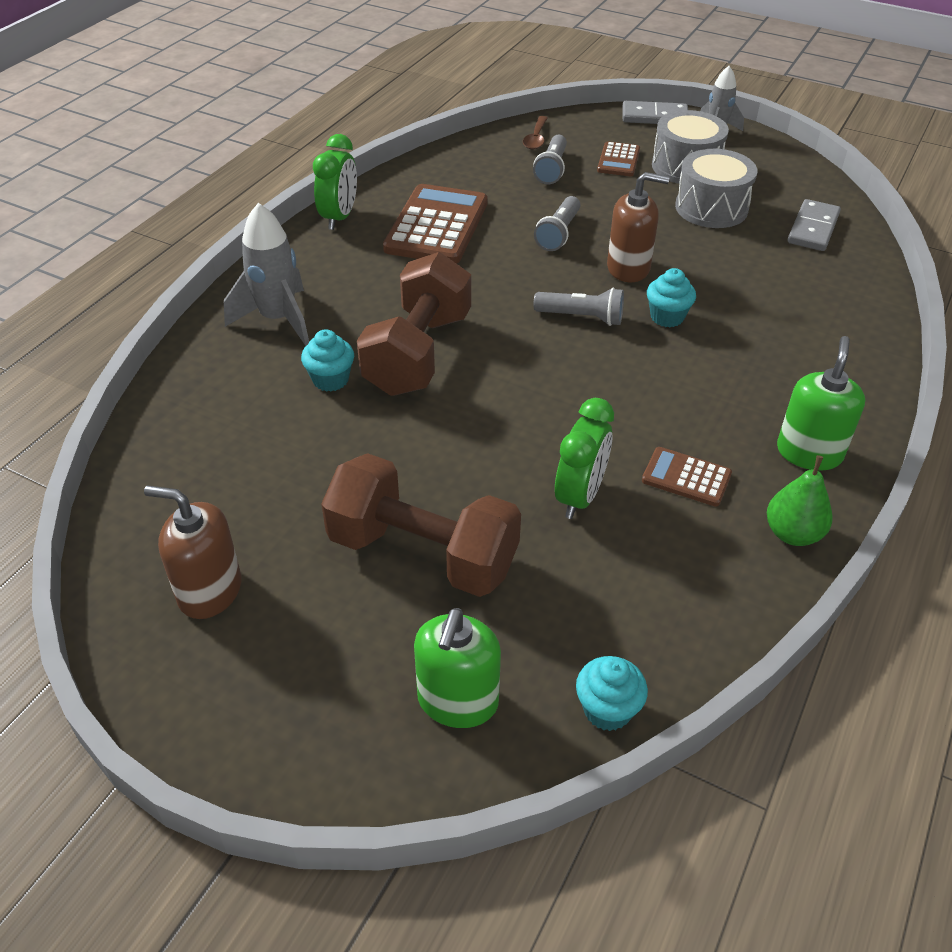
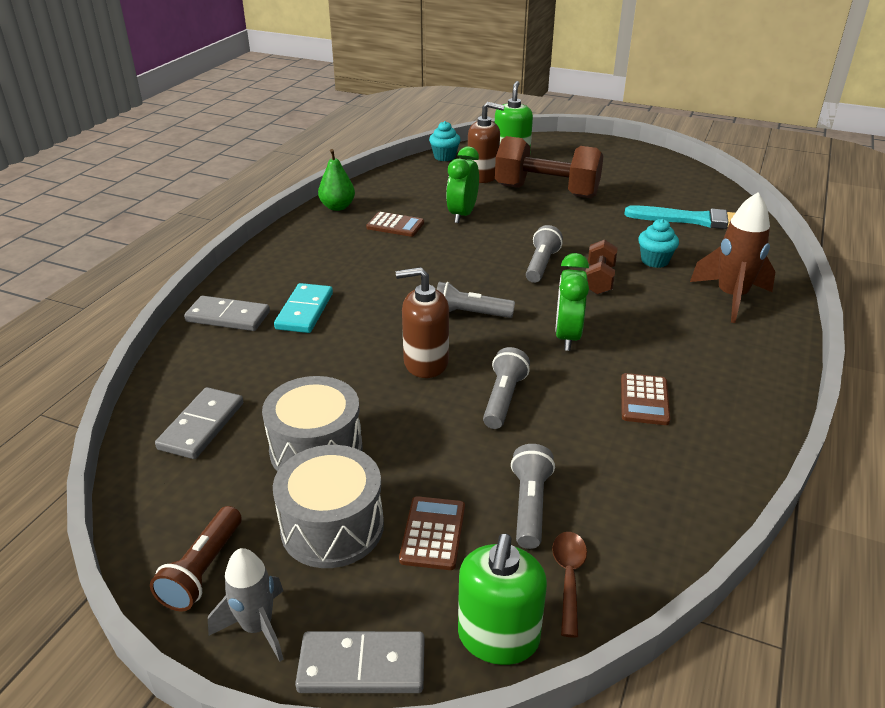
camera: 175 degrees right, 10 degrees down
brown soap dispenser [144,485,241,619] -> brown soap dispenser moved to [467,102,504,183]
grey rocket [224,203,309,346] -> brown rocket [690,192,776,323]
green clock [313,134,357,230] -> green clock moved to [555,253,589,351]
brown dumbbell [357,252,471,396] -> brown dumbbell [586,240,618,295], size x0.51
brown calculator [383,184,488,264] -> brown calculator [621,373,670,425], size x0.51
turquoise cupcake [647,268,696,327] -> none
green soap dispenser [777,336,865,471] -> green soap dispenser moved to [458,534,547,665]
none -> brown flashlight [150,506,241,611]
none -> grey domino [184,296,270,331]
none -> turquoise domino [274,283,333,333]
none -> grey flashlight [526,225,563,283]
none -> turquoise brush [624,205,735,229]

